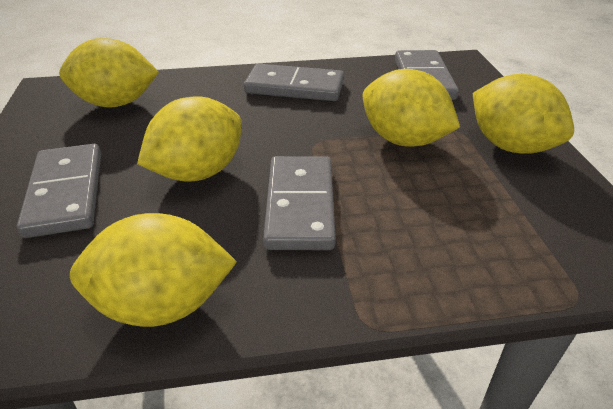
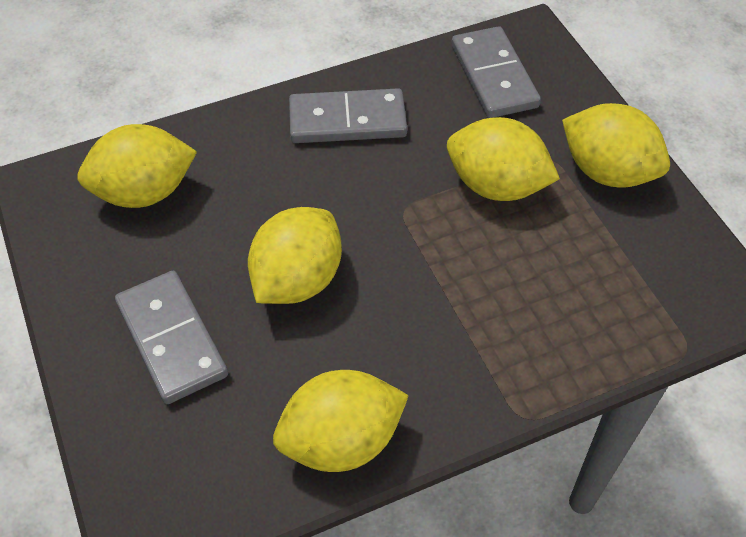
camera: 15 degrees left, 15 degrees up
grey domino [263,156,336,250] -> none

